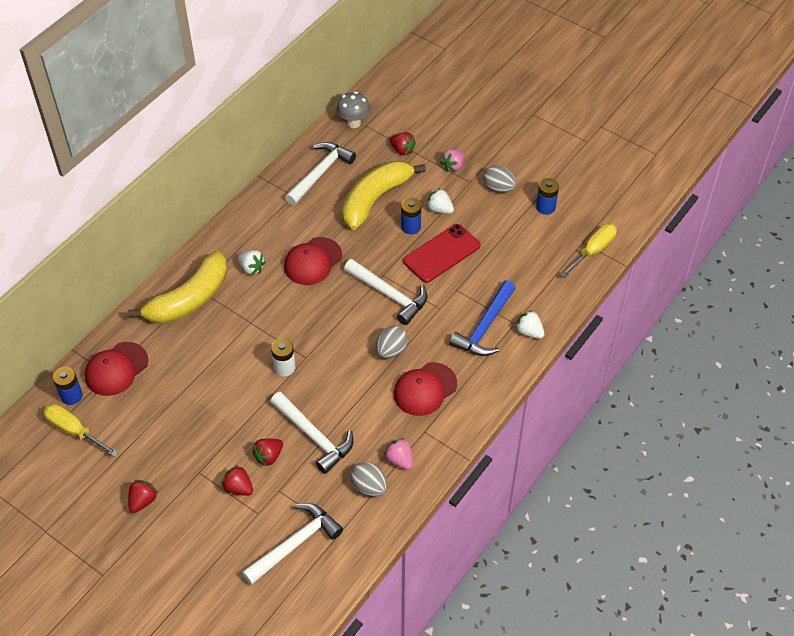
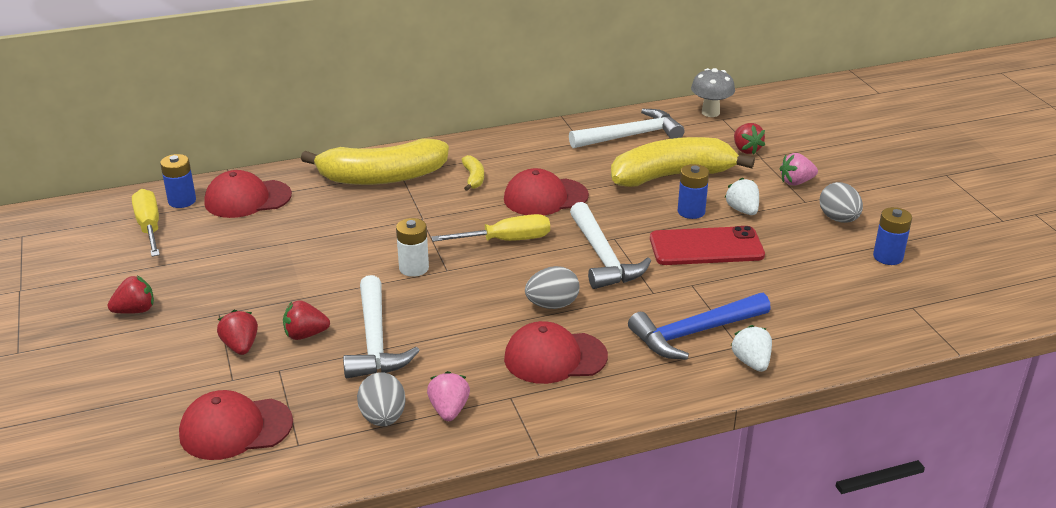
camera: 35 degrees right, 20 degrees down
white strawberry [238,250,265,275] -> yellow banana [462,155,484,191]
white hammer [242,503,343,585] -> red cap [179,390,293,460]
yellow screwdriver [560,224,617,278] -> yellow screwdriver moved to [431,214,550,242]

